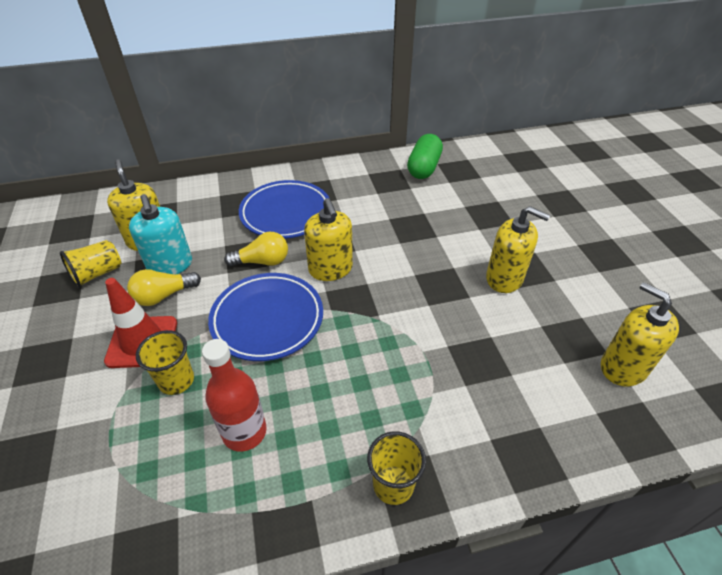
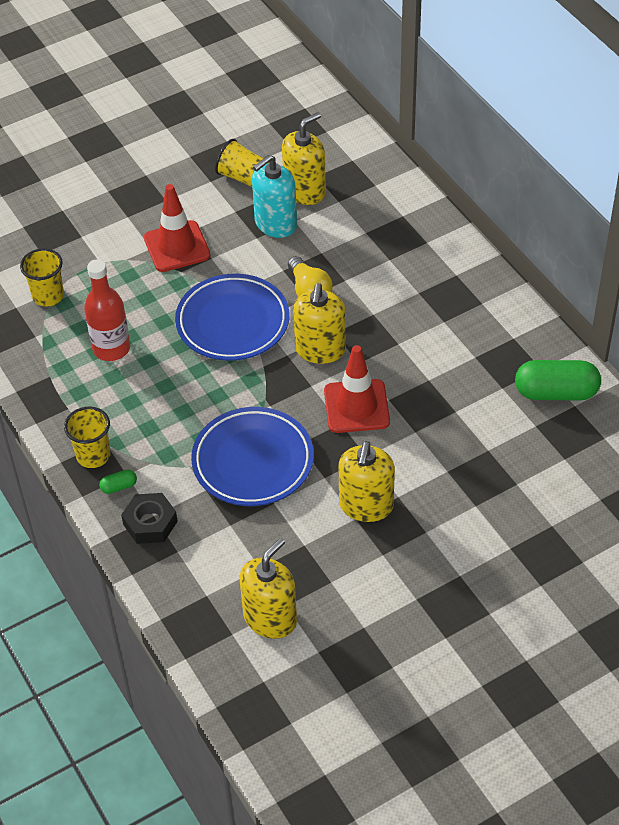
camera: 75 degrees right, 5 degrees up
yellow light bulb [127,269,201,306] -> none
yellow cup [136,330,194,395] -> yellow cup moved to [20,248,64,307]
blue plate [239,180,330,239] -> blue plate moved to [191,407,314,506]
yellow soap dispenser [304,198,353,281] -> yellow soap dispenser turned 45 degrees counterclockwise [293,283,346,364]
none -> green capsule [99,470,137,494]
none -> black nut [121,493,178,544]
none -> red traffic cone [324,345,390,433]

